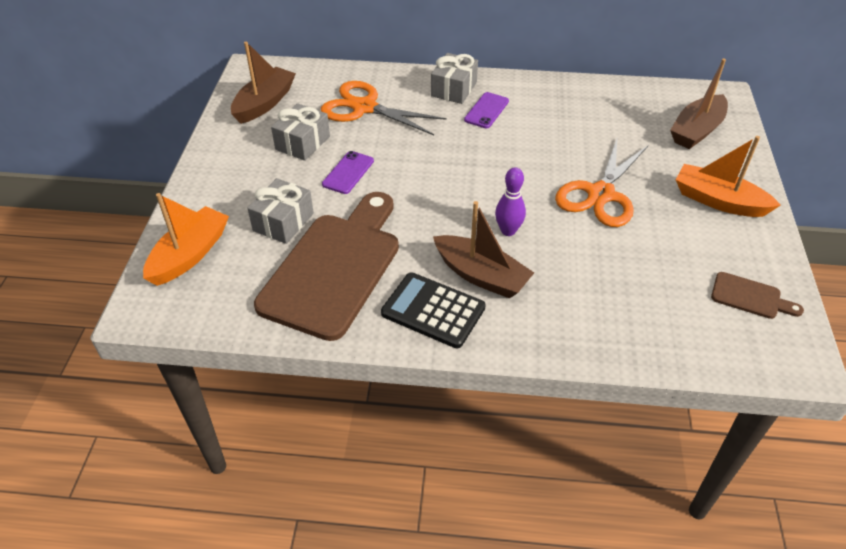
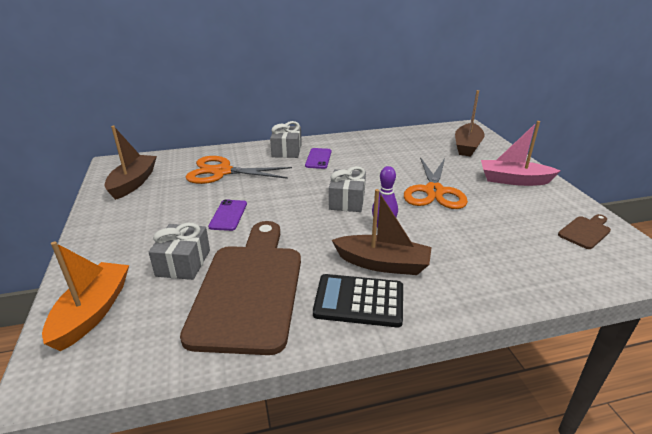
camera: 20 degrees left, 15 degrees down
grey gift [271,103,330,161] -> grey gift moved to [329,166,366,212]
orange boat [676,136,781,217] -> pink boat [481,121,560,186]
brown cutting board [711,272,804,319] -> brown cutting board turned 45 degrees counterclockwise [558,214,611,249]

